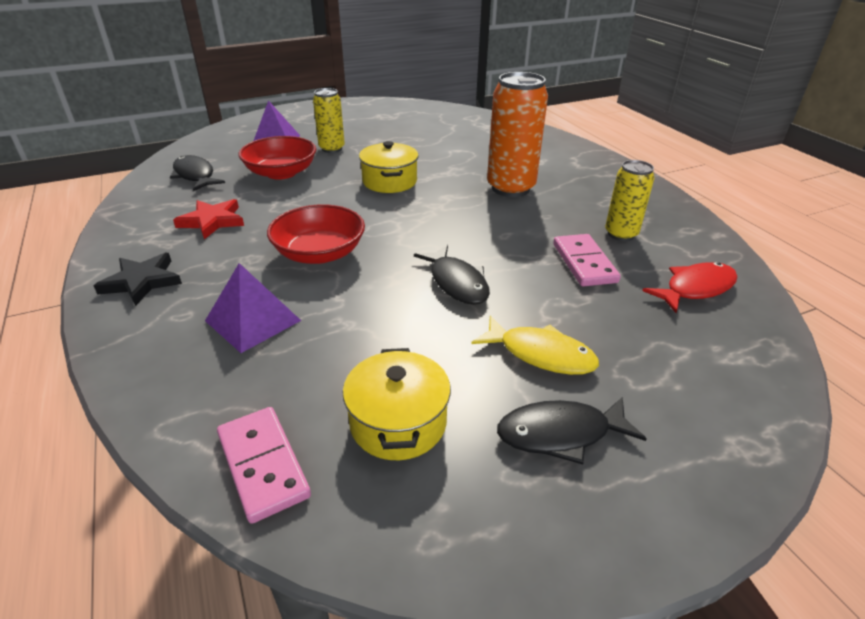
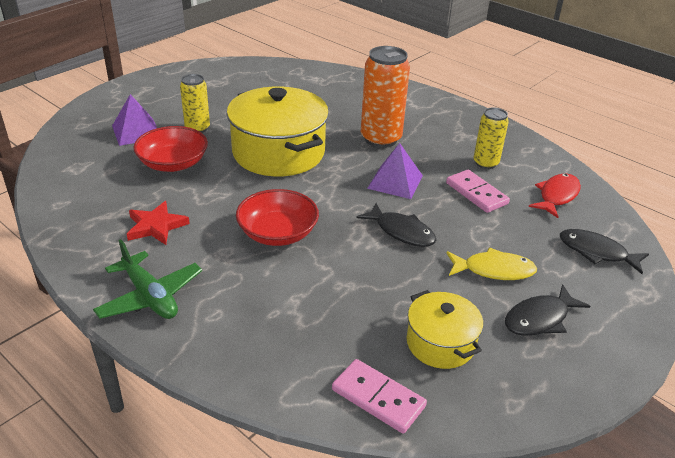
camera: 25 degrees left, 0 degrees up
black star [94,253,182,306] -> green plane [93,239,202,319]
black fish [170,155,225,191] -> black fish moved to [560,229,649,274]
purple pyramid [205,263,301,353] -> purple pyramid moved to [367,143,423,199]
yellow pot [359,141,419,193] -> yellow pot [227,87,329,177], size x1.86

